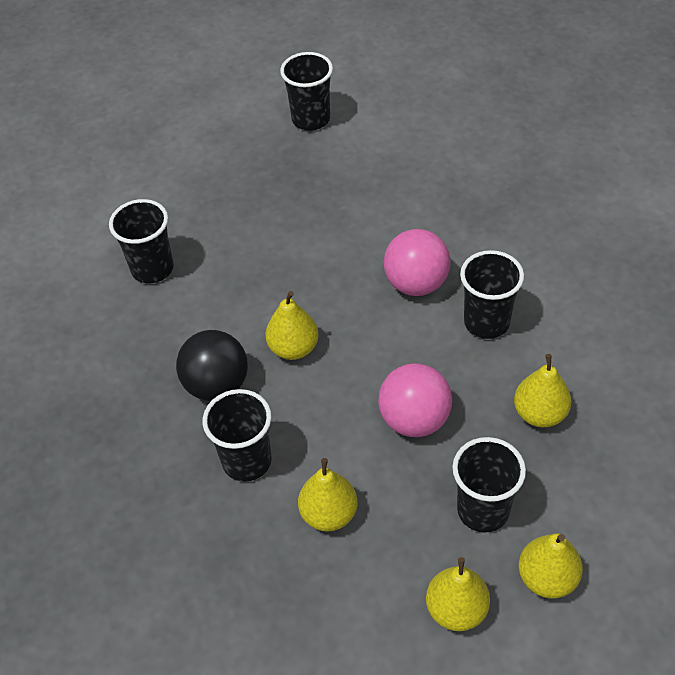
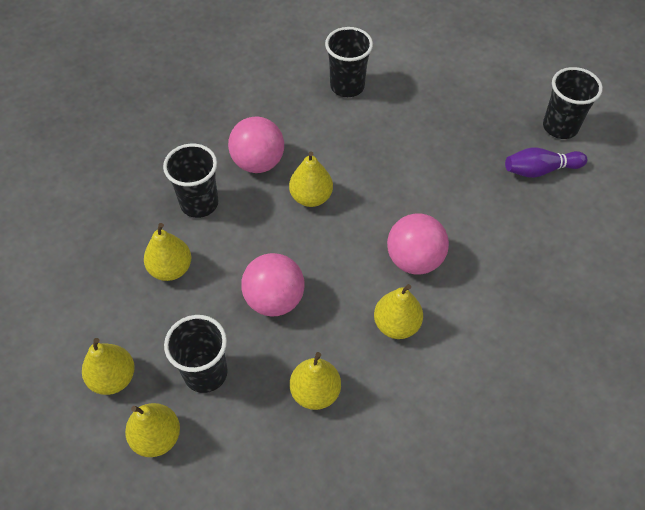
camera: 65 degrees right, 5 degrees up
black ball [176,330,248,401] -> pink ball [228,117,284,173]
black cup [460,250,524,339] -> yellow pear [374,284,423,339]
none -> purple bowling pin [505,147,587,178]

